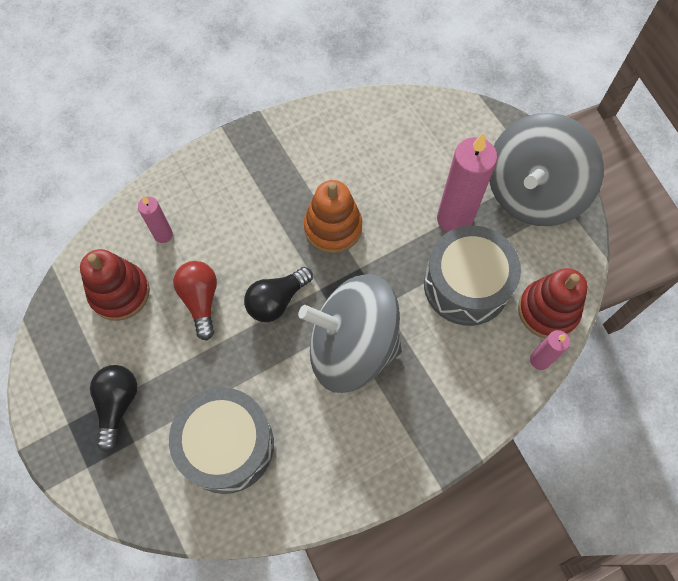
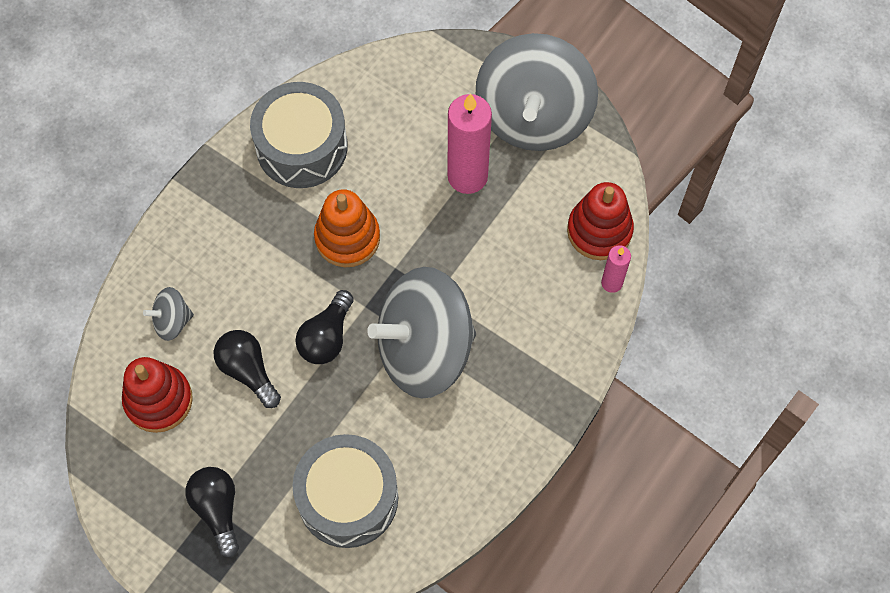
camera: 25 degrees left, 0 degrees up
pink candle [138,196,173,243] -> grey spinning top [143,287,194,341]
red light bulb [173,261,217,340] -> black light bulb [214,330,281,408]
grey drum [424,225,521,326] -> grey drum moved to [250,82,348,188]

